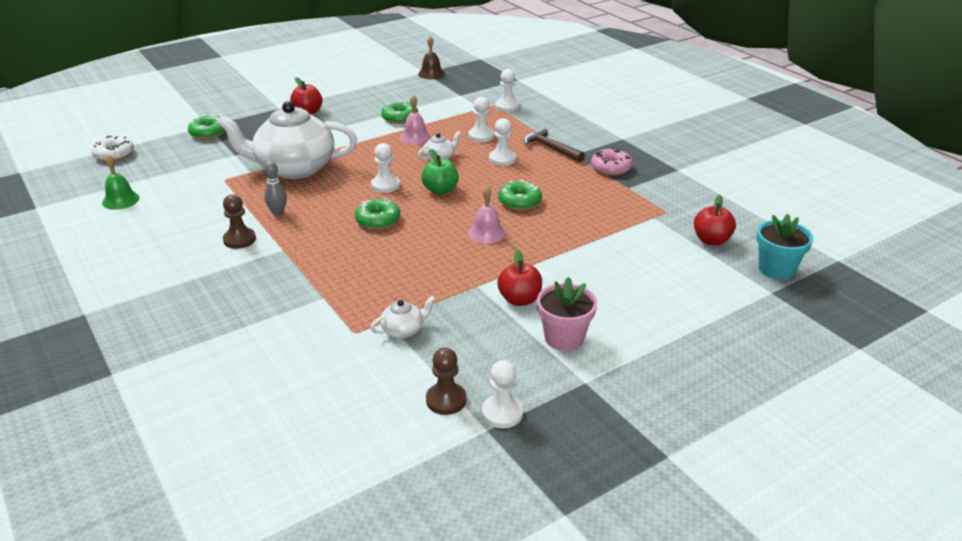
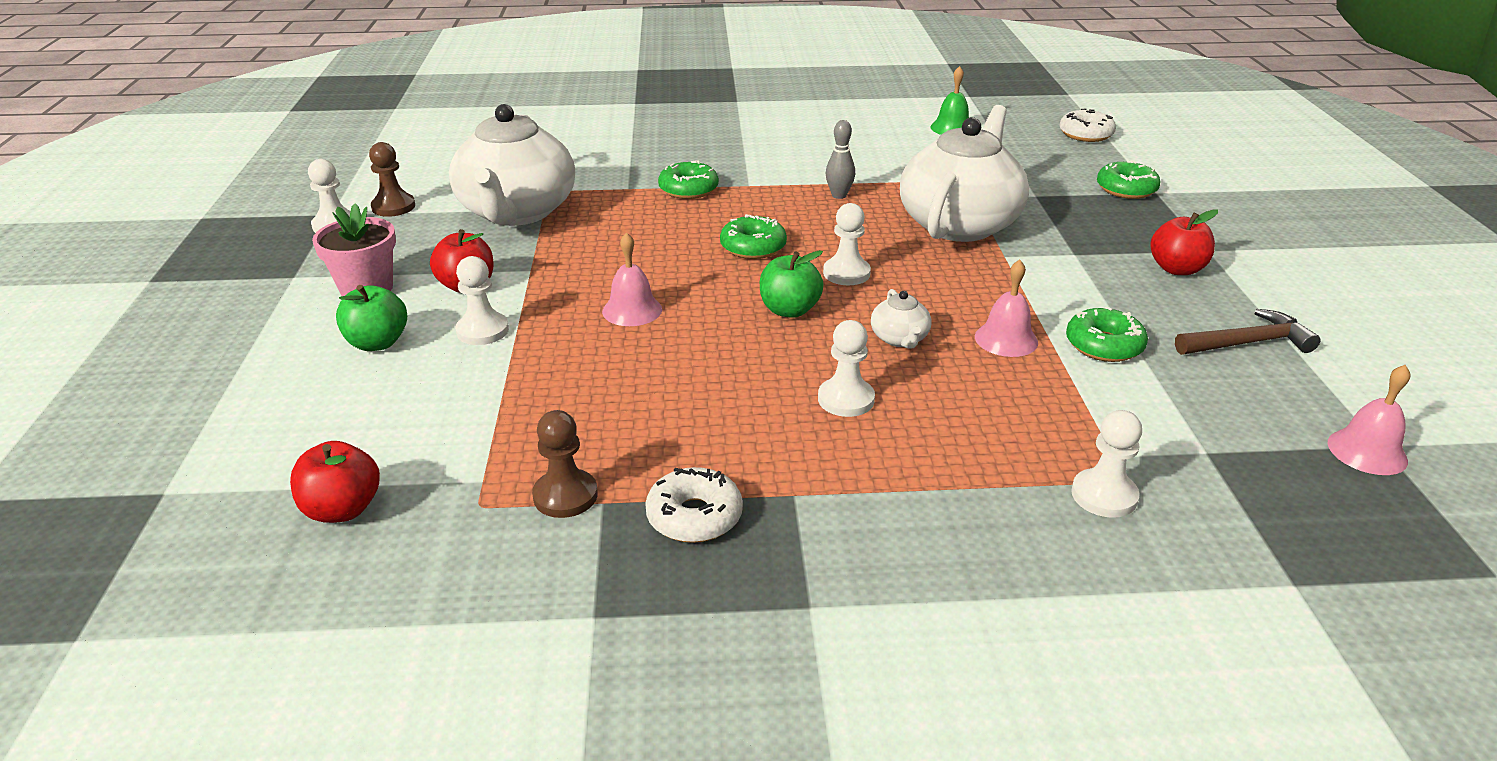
camera: 120 degrees right, 0 degrees up
brown pawn [223,194,256,249] -> brown pawn moved to [532,410,598,518]
white teapot [370,296,435,338] -> white teapot [449,104,575,226], size x2.48
brown bell [418,36,445,79] -> pink bell [1327,365,1410,475]
white pawn [468,97,494,142] -> white pawn moved to [455,256,509,345]
green donut [498,180,542,210] -> green donut moved to [658,160,719,199]
brown hammer [523,127,585,162] -> brown hammer moved to [1175,309,1320,355]
pink donut [591,148,633,175] -> white donut [645,467,743,543]
turquoise flower pot [756,214,813,280] -> none
none -> green apple [336,285,407,351]

